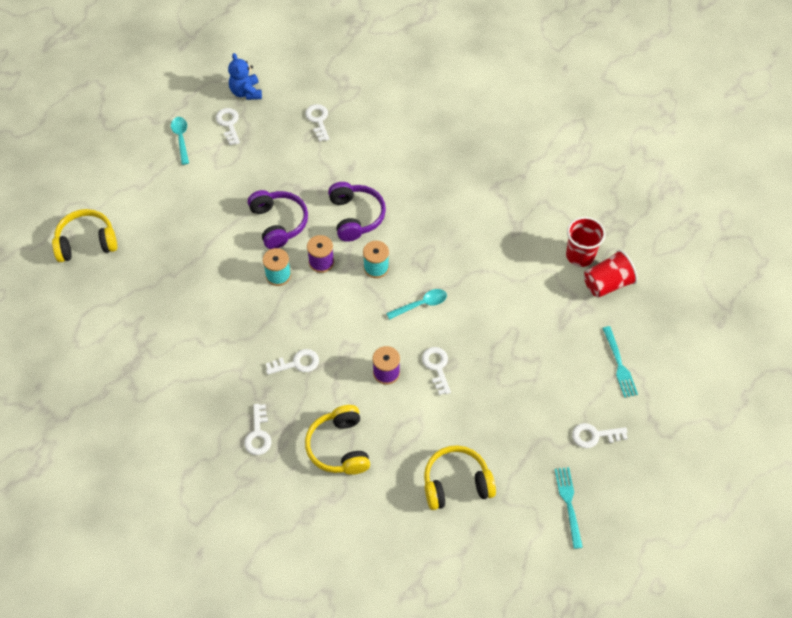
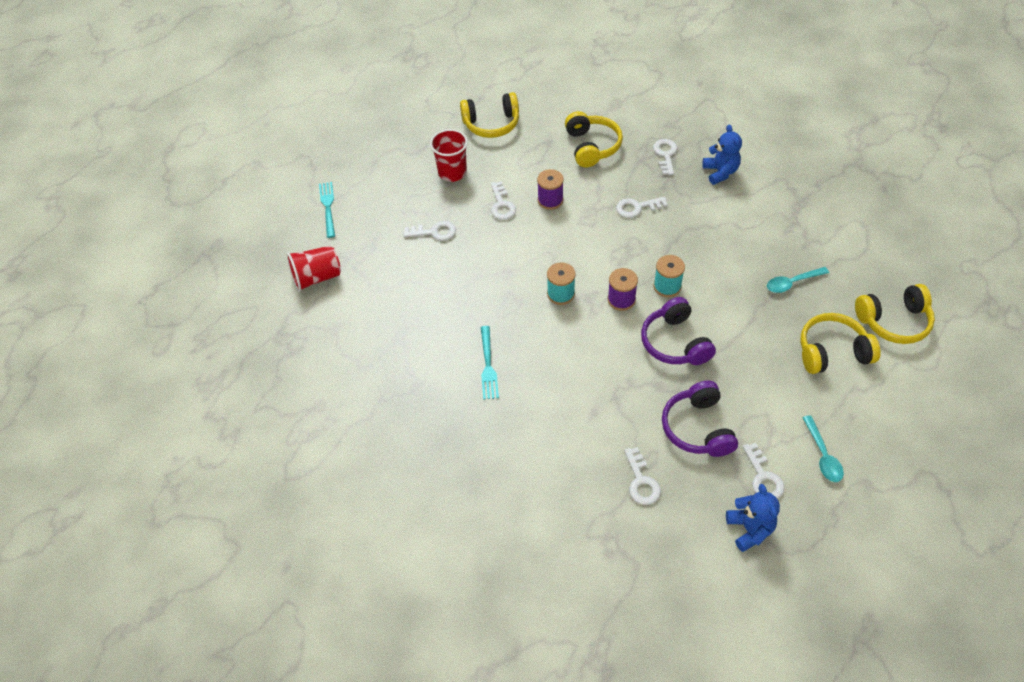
camera: 175 degrees left, 5 degrees down
purple headphones [328,182,386,242] -> purple headphones moved to [662,381,738,457]
turquoise spoon [386,289,447,320] -> turquoise spoon moved to [767,267,829,293]
turquoise fork [555,467,583,549] -> turquoise fork moved to [481,326,499,400]
red cup [566,217,606,267] -> red cup moved to [430,129,468,182]
white key [572,423,628,448] -> white key moved to [403,221,456,241]
none -> blue teddy bear [702,124,742,185]
none -> yellow headphones [800,313,881,374]

